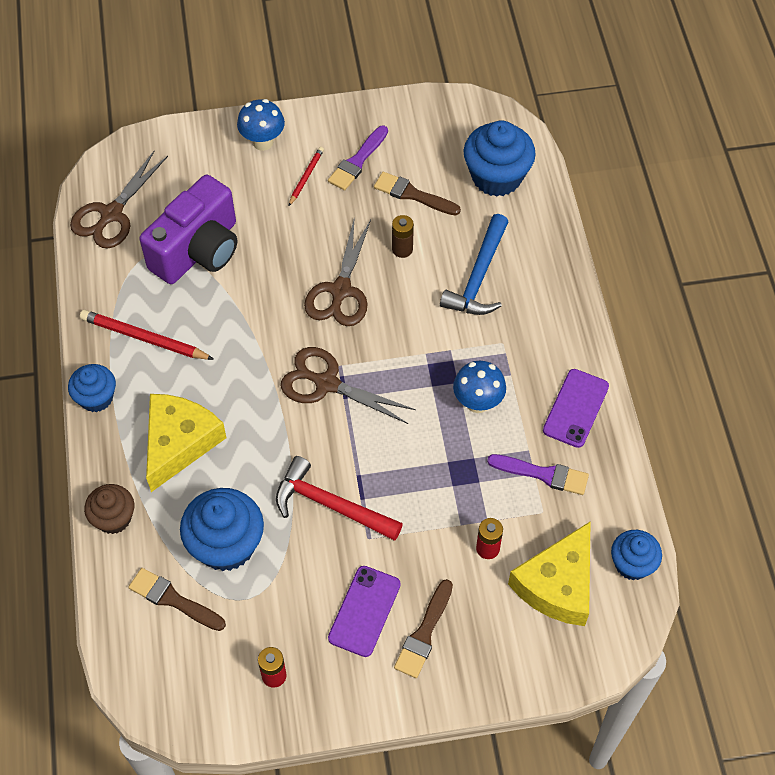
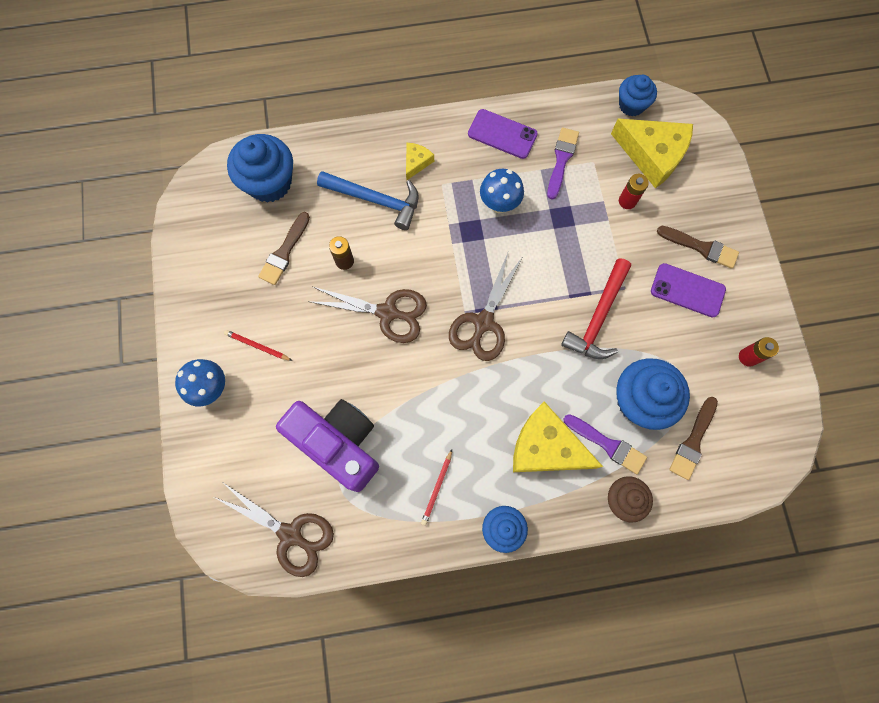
camera: 90 degrees left, 15 degrees up
red pencil [80,310,214,360] -> red pencil [421,449,452,526], size x0.58
purple brush [328,125,388,190] -> purple brush moved to [563,414,647,474]
none -> yellow cheese [406,143,434,180]

